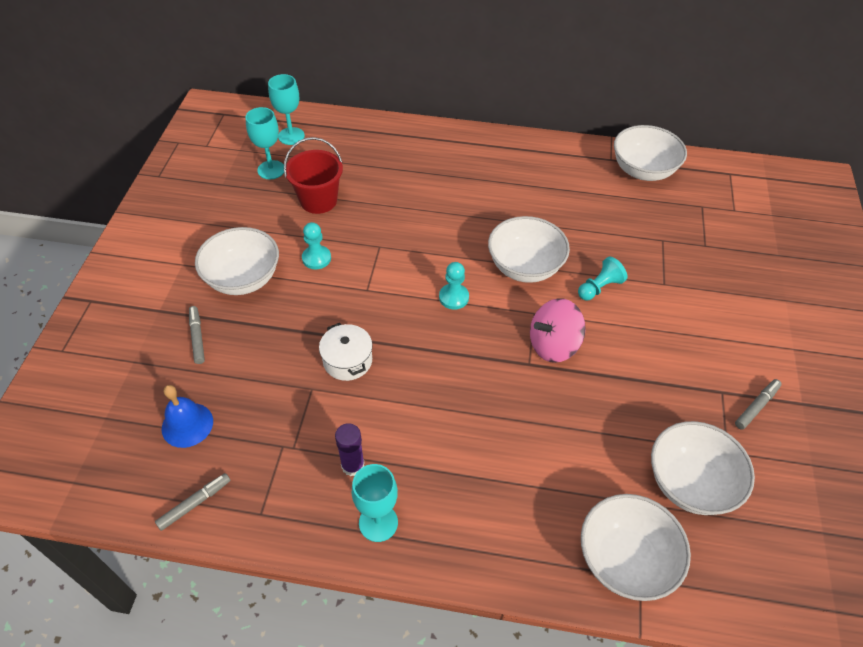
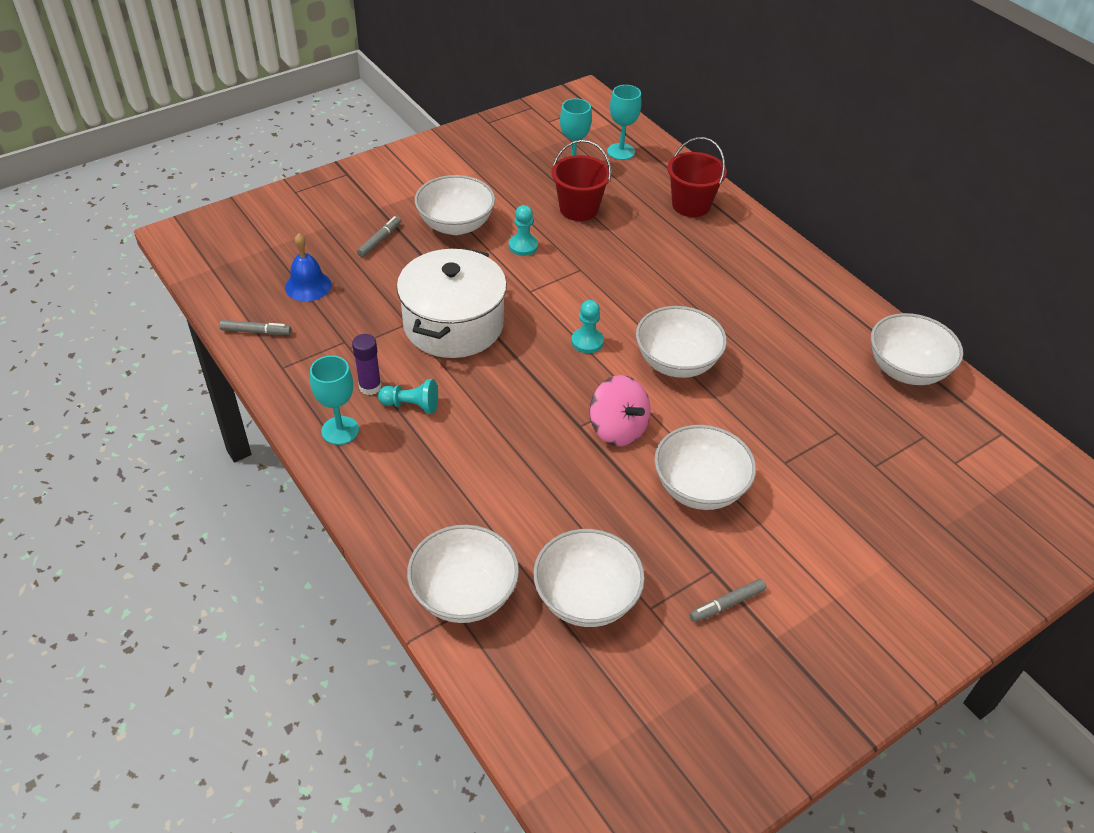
camera: 45 degrees right, 5 degrees down
white pot [319,323,373,381] -> white pot [397,247,507,358], size x2.04
pink spinning top [530,298,586,363] -> pink spinning top turned 150 degrees counterclockwise [590,375,651,446]
turquoise pawn [578,257,628,300] -> turquoise pawn moved to [378,379,438,414]
grey marker [735,379,782,430] -> grey marker turned 150 degrees clockwise [689,579,767,622]
none -> white bowl [654,425,756,510]
none -> red bucket [667,137,727,217]

